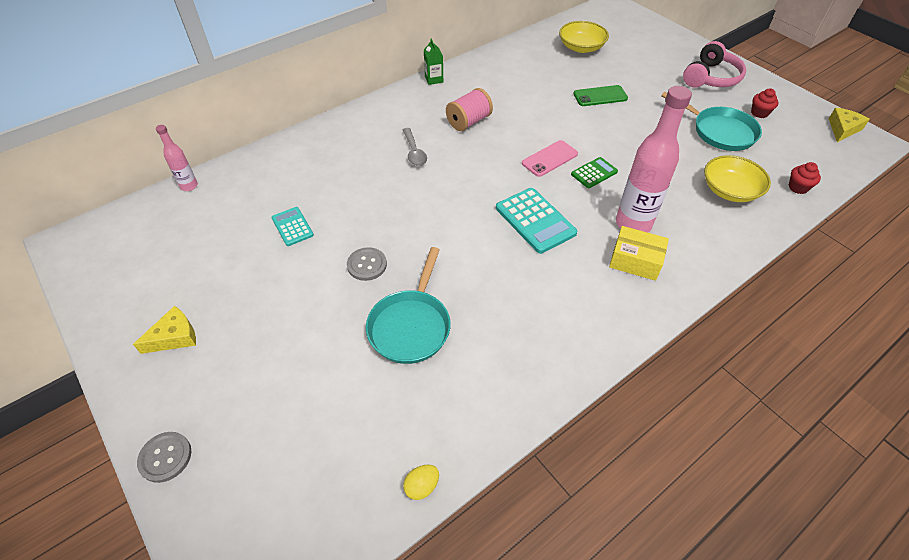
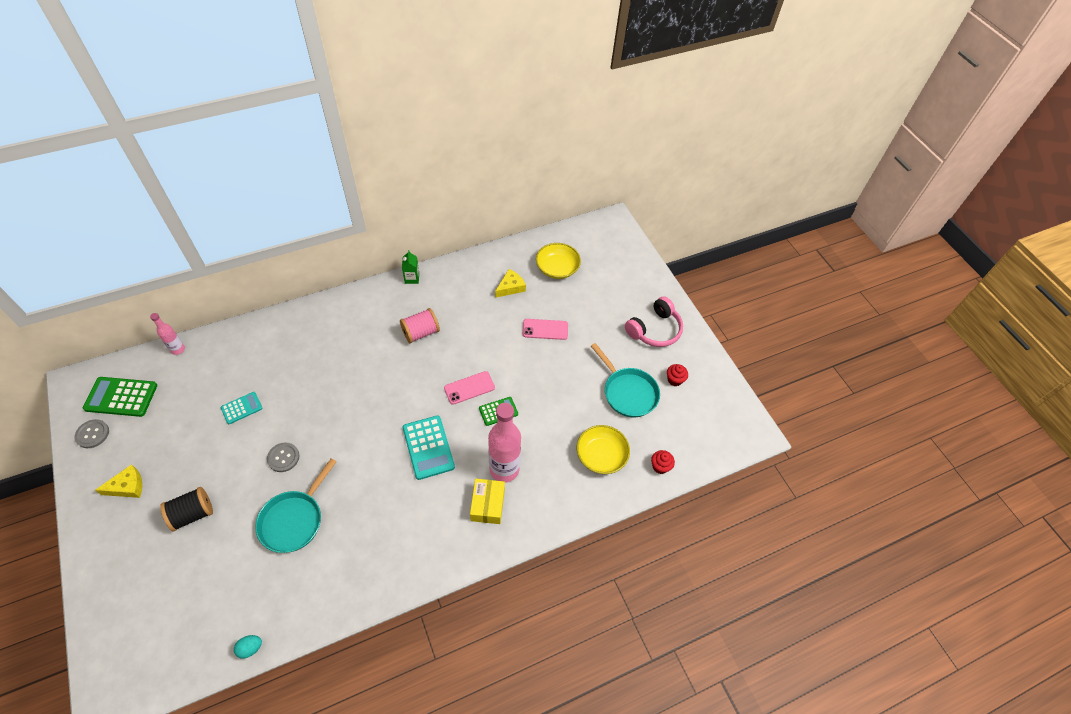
camera: 10 degrees right, 5 degrees up
grey button [137,432,191,483] -> grey button moved to [75,419,109,448]
turquoise calculator [272,207,314,246] -> turquoise calculator turned 75 degrees clockwise [221,392,263,424]
grey spoon [403,128,427,166] -> none
yellow egg [403,465,439,500] -> turquoise egg [234,635,262,659]
green phone [573,85,628,106] -> pink phone [523,319,568,340]
yellow box [609,226,669,281] -> yellow box turned 60 degrees clockwise [470,479,505,524]
yellow cheese [829,108,870,142] -> yellow cheese moved to [495,269,526,298]
none -> green calculator [83,377,157,417]
none -> black spool [160,487,213,531]

